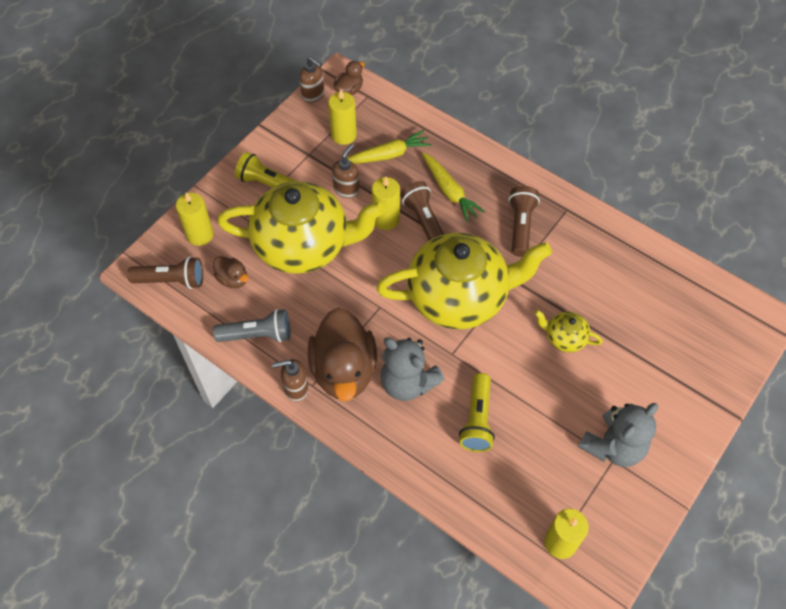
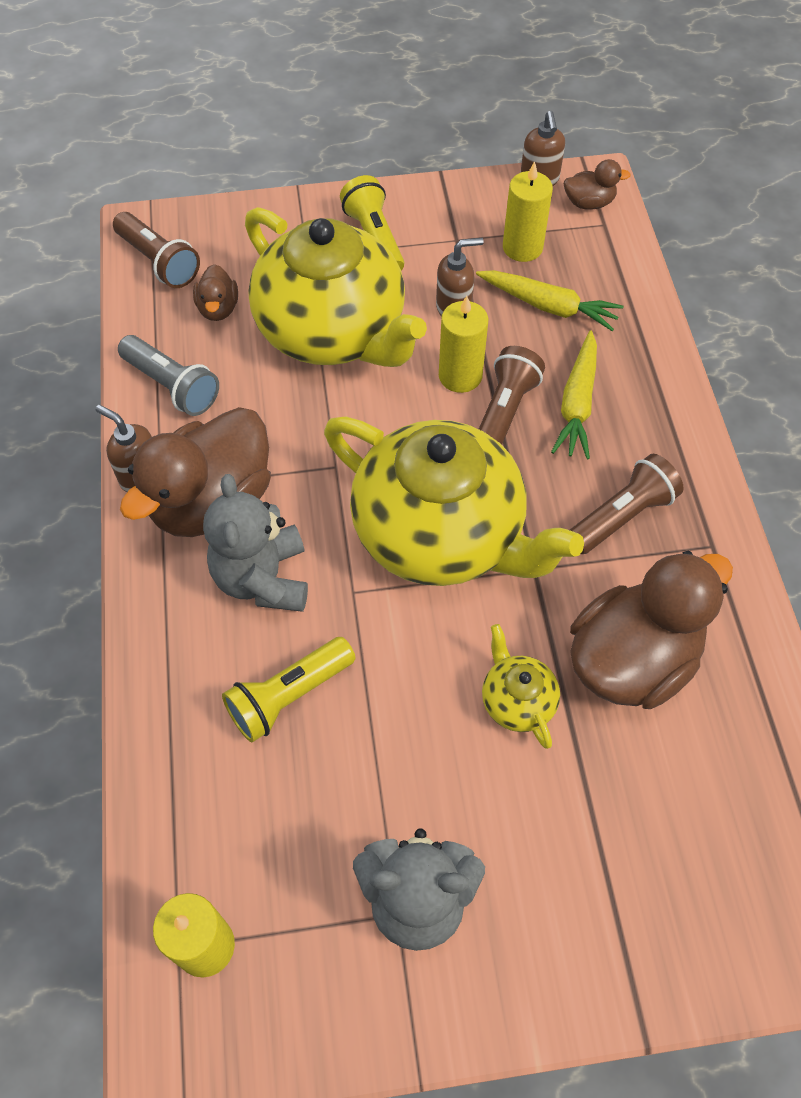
camera: 45 degrees right, 0 degrees up
yellow candle [176,192,214,246] -> none
none -> brown duck [570,551,733,709]

